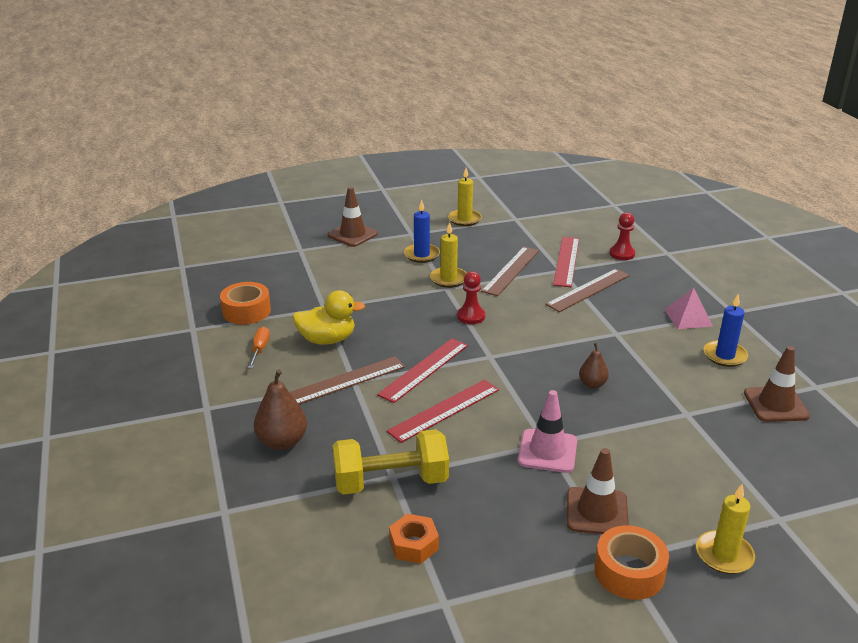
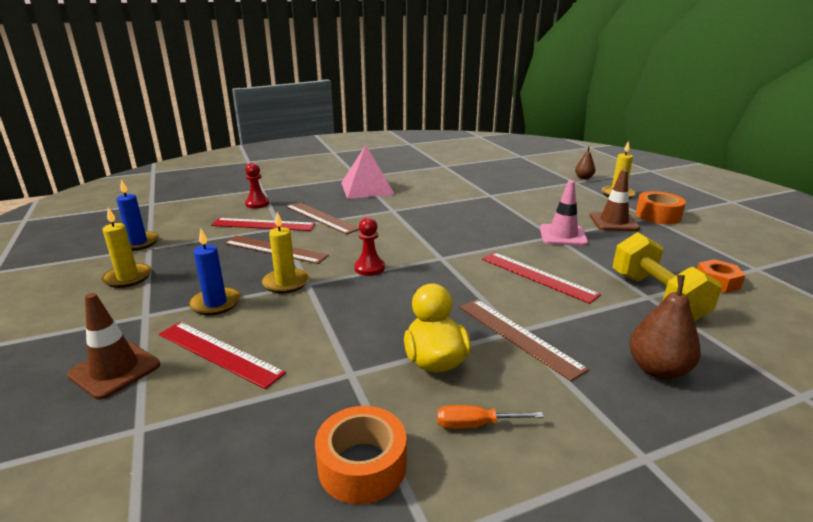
camera: 95 degrees left, 5 degrees down
red ruler [377,338,468,403] -> red ruler moved to [159,322,286,389]
brown pear [579,343,609,388] -> brown pear moved to [575,146,595,179]
pink pyramid [664,288,713,329] -> pink pyramid [341,145,395,199], size x1.65
blue candle [704,294,748,367] -> blue candle moved to [116,179,159,251]
brown traffic cone [744,346,810,422] -> none

